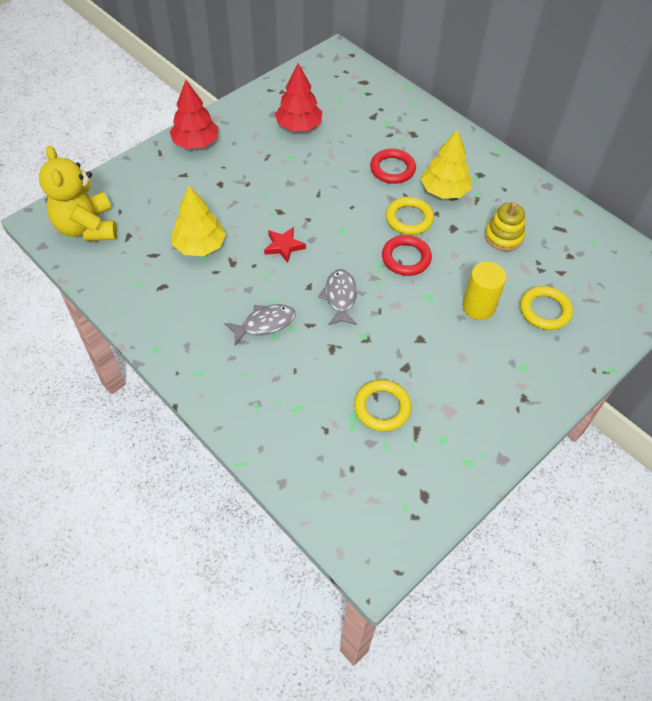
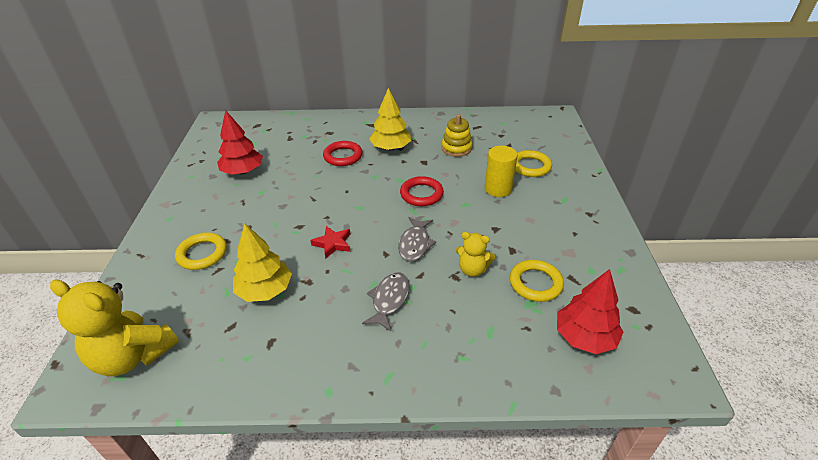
camera: 45 degrees left, 15 degrees down
red tree [170,80,219,149] -> red tree moved to [557,269,623,354]
grey fish [318,269,357,325] -> grey fish turned 120 degrees counterclockwise [398,217,436,261]
yellow ring [386,197,434,235] -> yellow ring moved to [175,232,227,270]
none -> yellow teddy bear [456,232,495,277]

